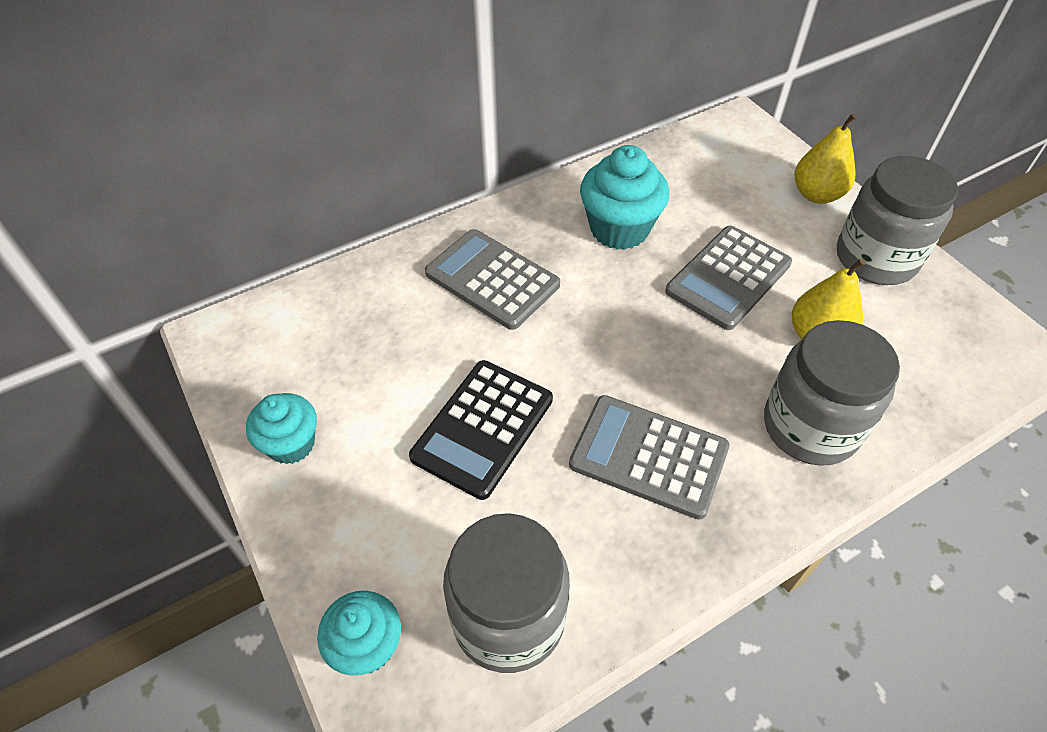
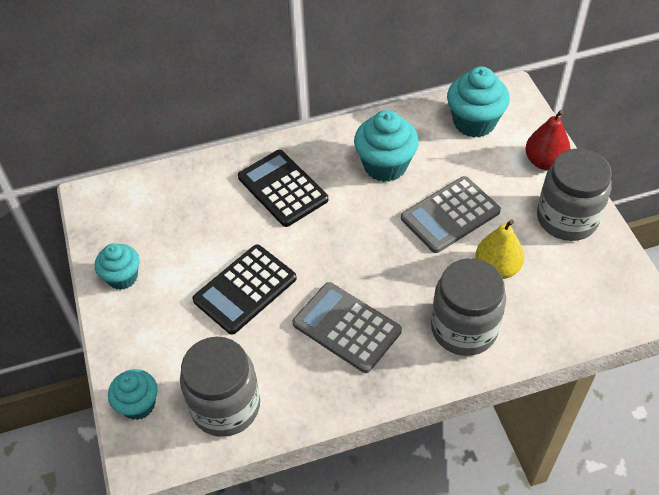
camera: 15 degrees right, 0 degrees up
grey calculator [425,229,560,330] -> black calculator [238,150,328,227]
yellow pear [795,113,857,204] -> red pear [525,110,571,170]
none -> turquoise cupcake [447,67,510,138]

